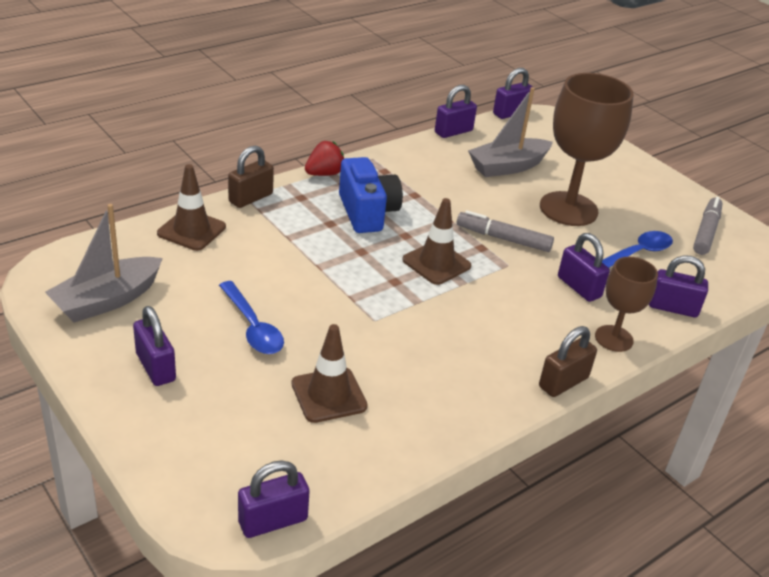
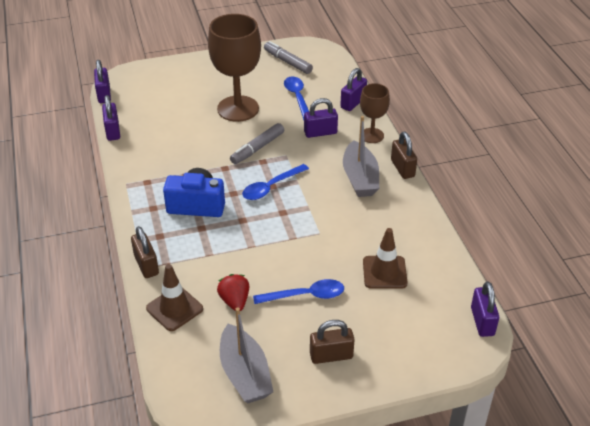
camera: 65 degrees left, 5 degrees up
purple padlock [133,306,176,386] -> brown padlock [310,320,355,364]
red strawberry [305,141,344,176] -> red strawberry moved to [217,274,249,311]
brown traffic cone [402,198,471,285] -> blue spoon [242,164,309,200]
grey boat [468,87,553,177] -> grey boat moved to [343,116,379,197]

